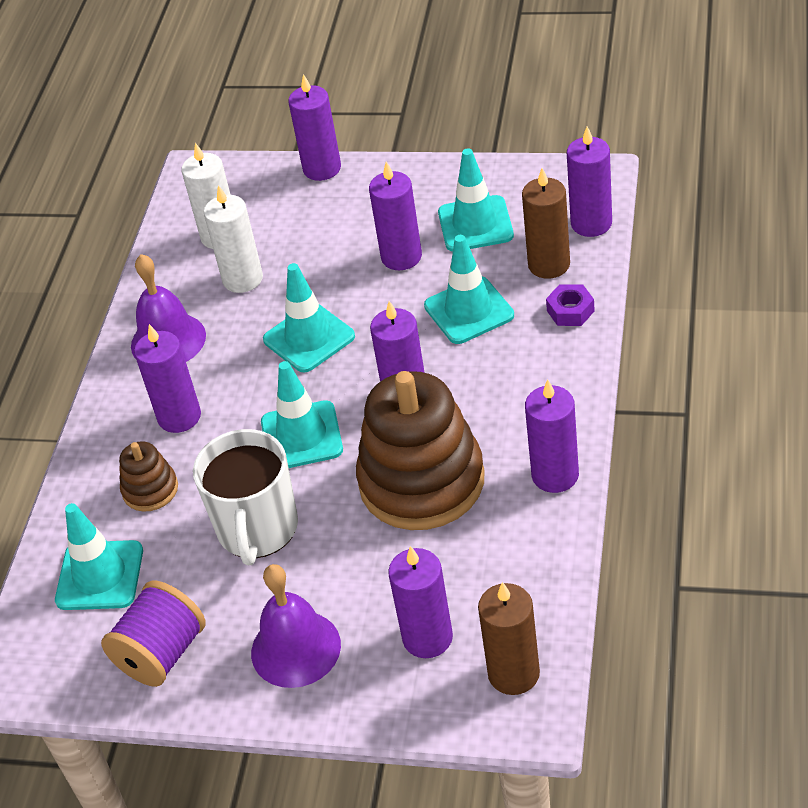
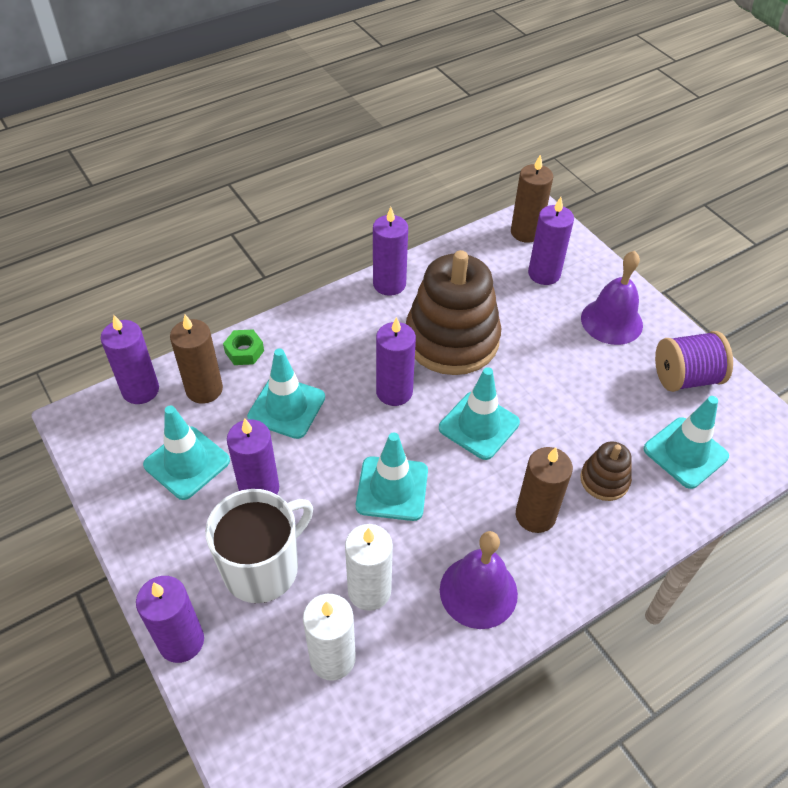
camera: 140 degrees left, 5 degrees up
purple candle [134,324,201,433] -> brown candle [516,447,573,533]
white mug [193,429,298,565] -> white mug moved to [205,489,313,603]
purple nut [546,284,595,326] -> green nut [223,329,264,365]

